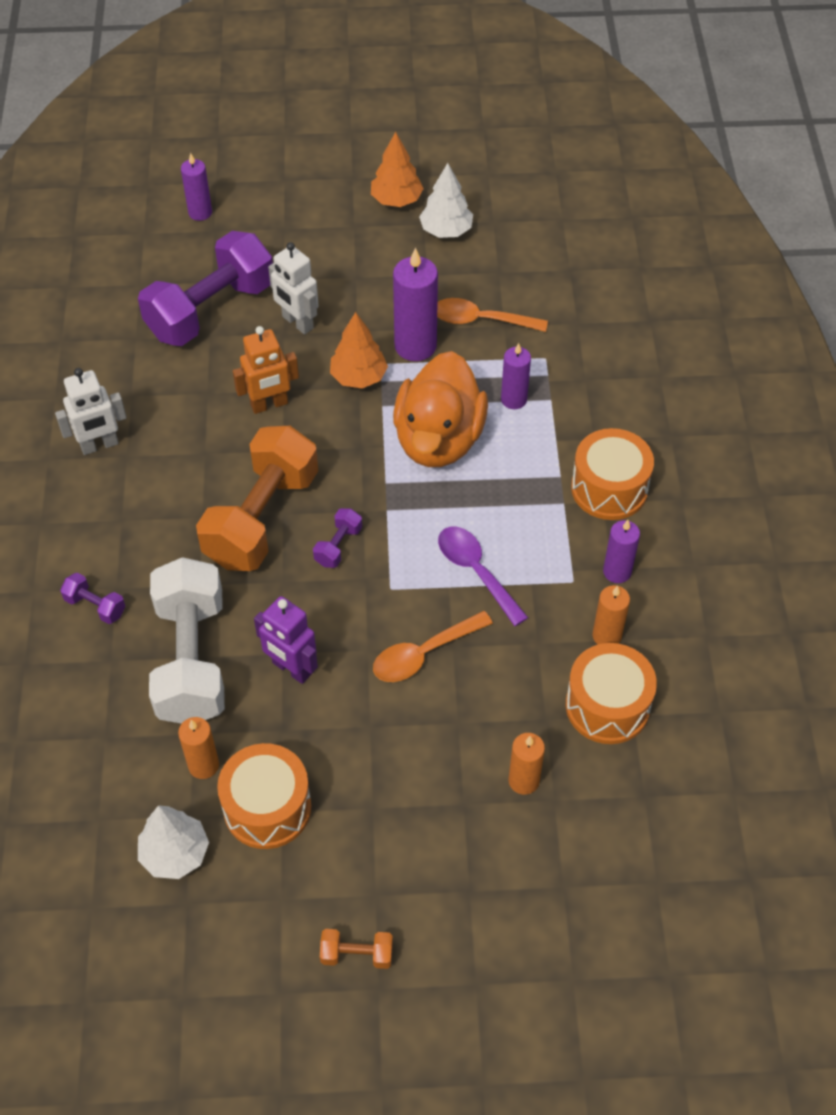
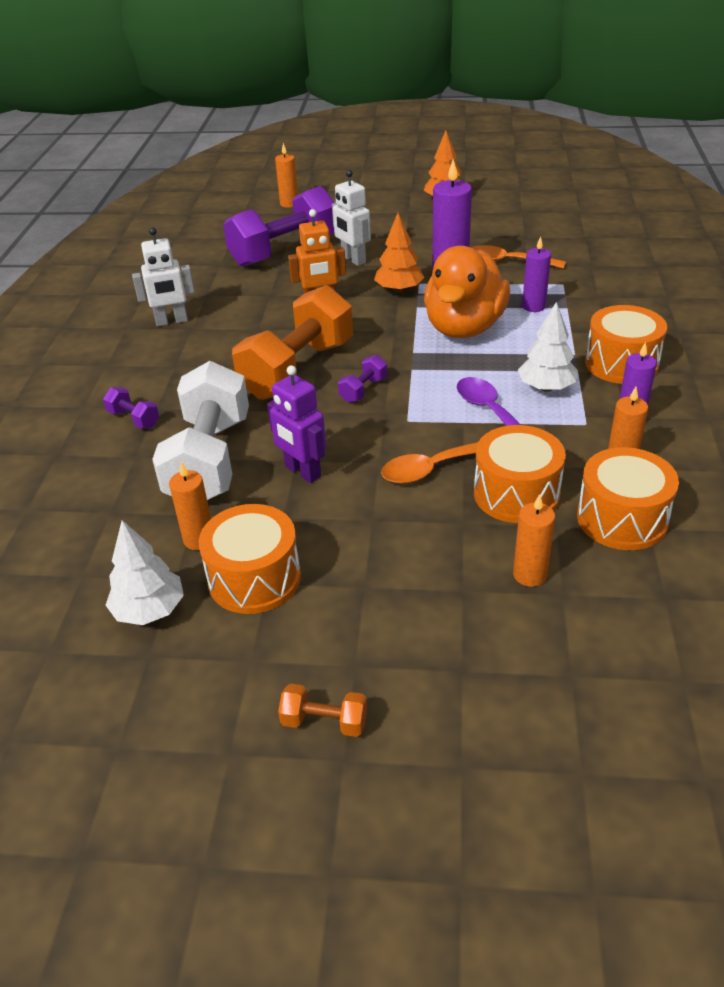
camera: 10 degrees right, 15 degrees down
purple candle [181,153,212,221] -> orange candle [275,143,298,208]
white tree [419,163,473,238] -> white tree moved to [518,302,578,392]
none -> orange drum [474,425,566,523]

